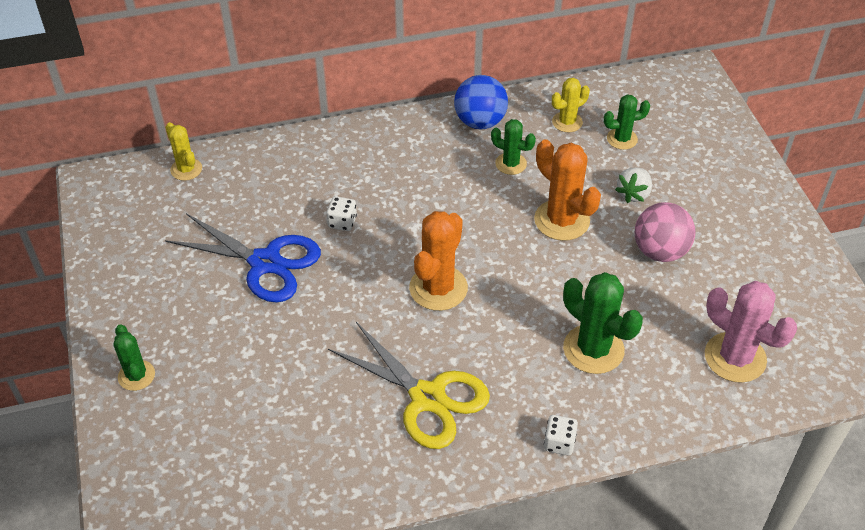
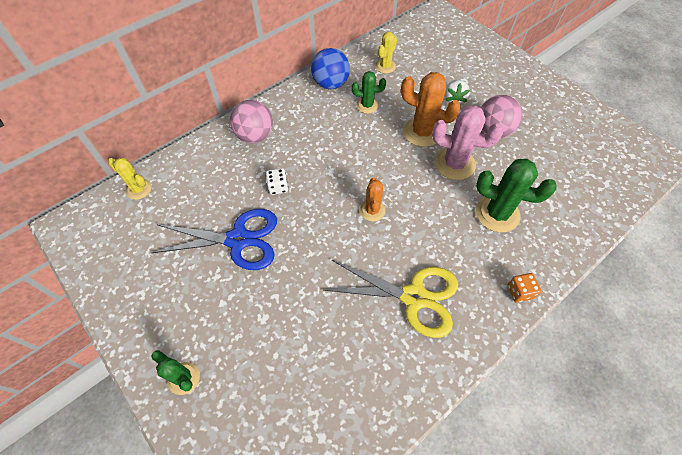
camera: 25 degrees left, 10 degrees up
orange cactus [409,211,468,311] -> orange cactus [360,177,386,221], size x0.59
white dice [544,415,578,455] -> orange dice [508,273,541,303]
green cactus [604,94,650,150] -> none
pink cactus [705,281,797,383] -> pink cactus moved to [432,105,503,180]
none -> pink ball [230,100,273,143]

